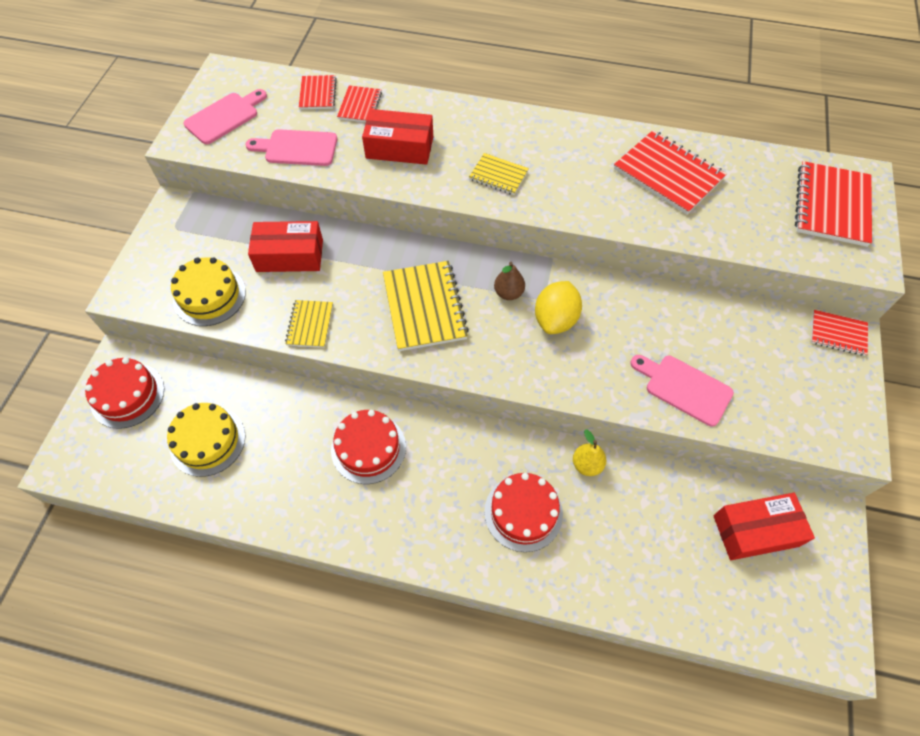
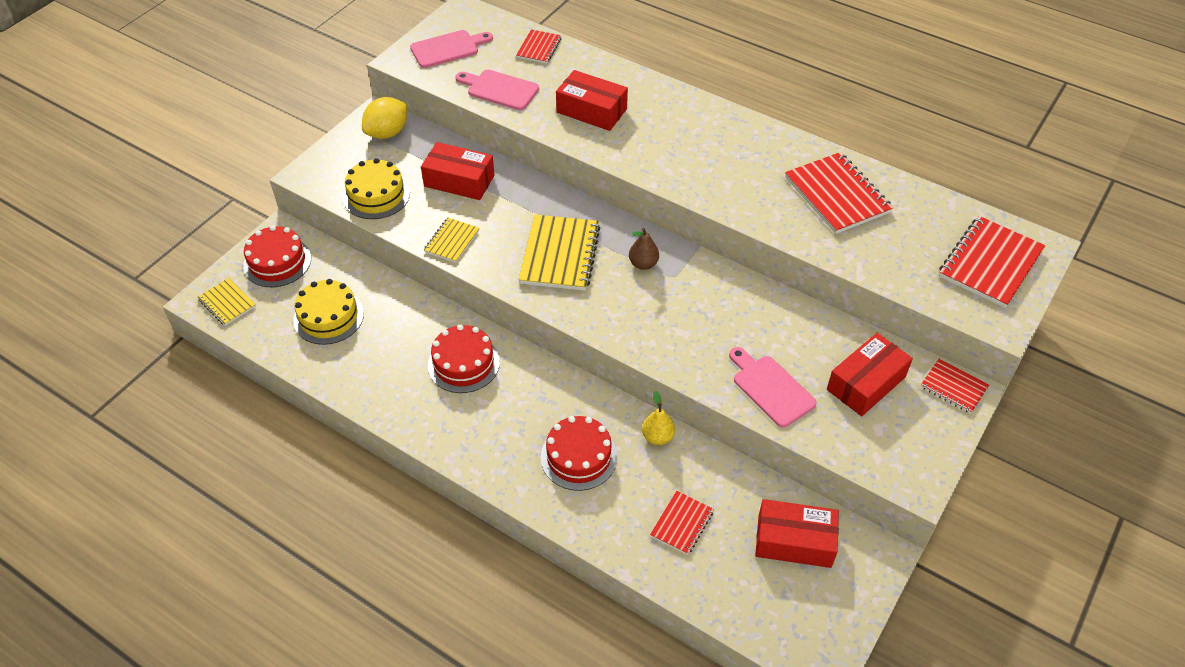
camera: 20 degrees right, 10 degrees down
red notebook [337,85,382,122] -> red notebook moved to [650,491,714,555]
yellow notebook [469,153,529,195] -> yellow notebook moved to [198,278,256,326]
yellow lemon [535,281,582,334] -> yellow lemon moved to [362,97,407,139]
none -> red box [827,333,913,416]

